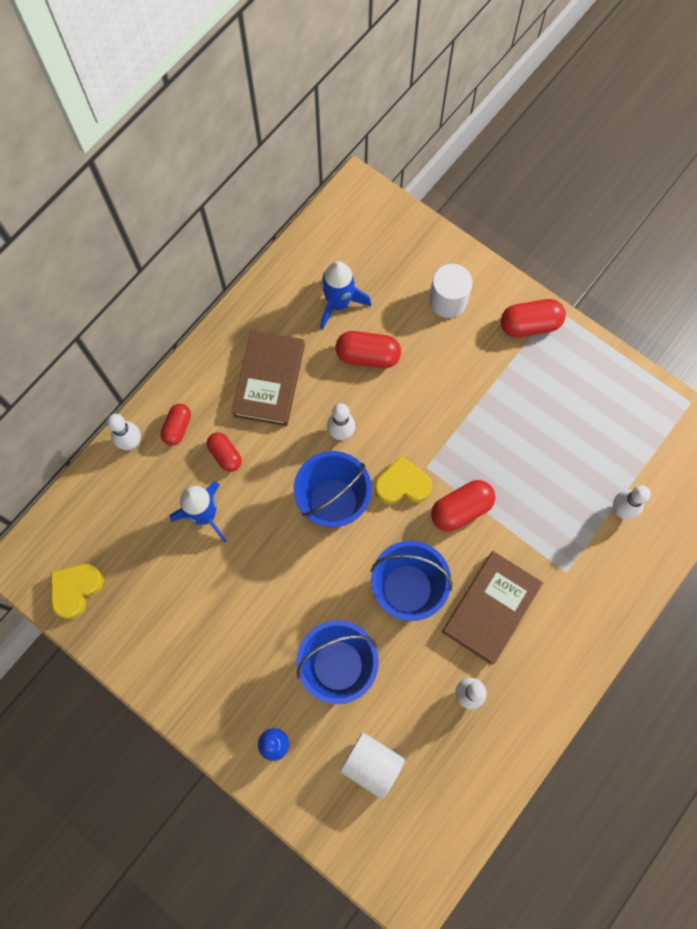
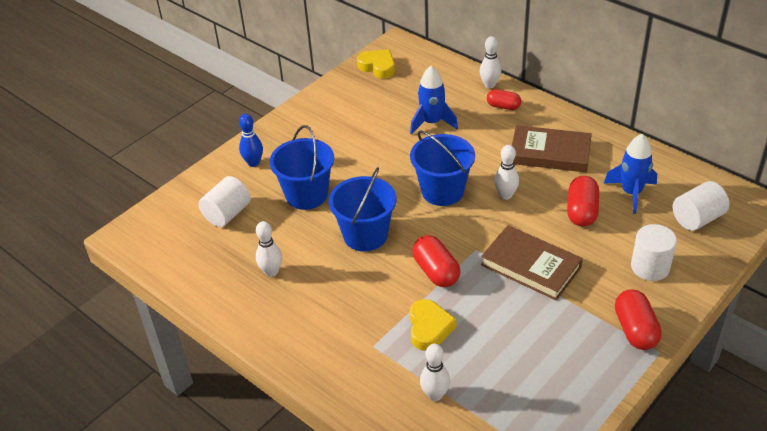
camera: 95 degrees right, 30 degrees down
red capsule [207,432,242,472] -> none
yellow heart [375,456,432,504] -> yellow heart moved to [410,299,456,351]
brown book [442,551,543,665] -> brown book moved to [481,225,583,301]
none -> white cylinder [673,181,729,231]

